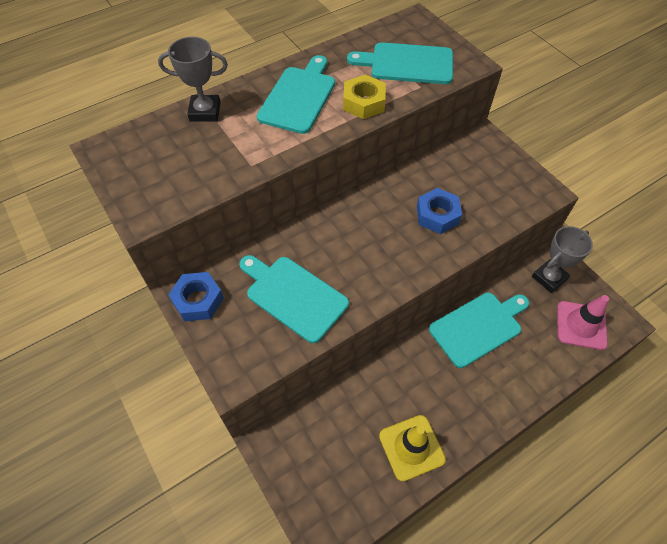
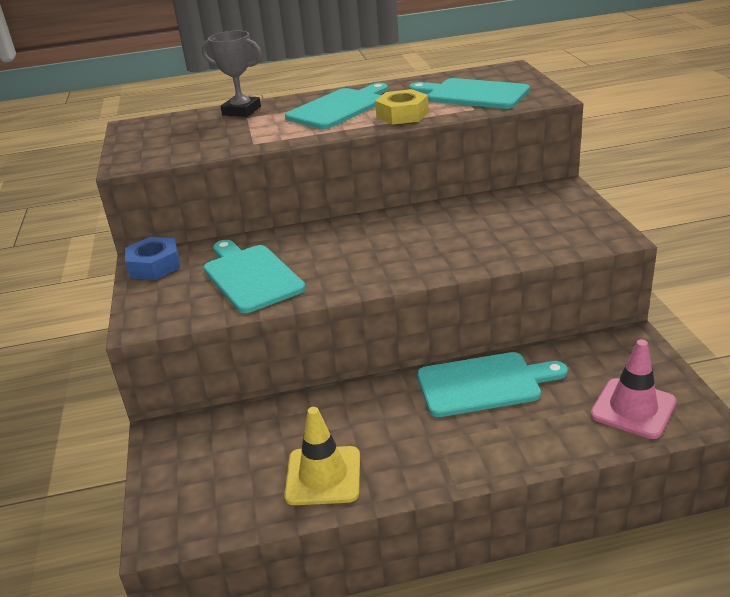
camera: 25 degrees right, 25 degrees down
blue nut [417,188,462,234] -> none
grey trophy [532,226,593,293] -> none

